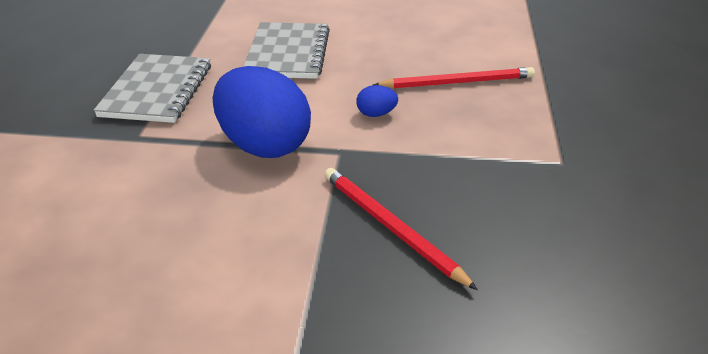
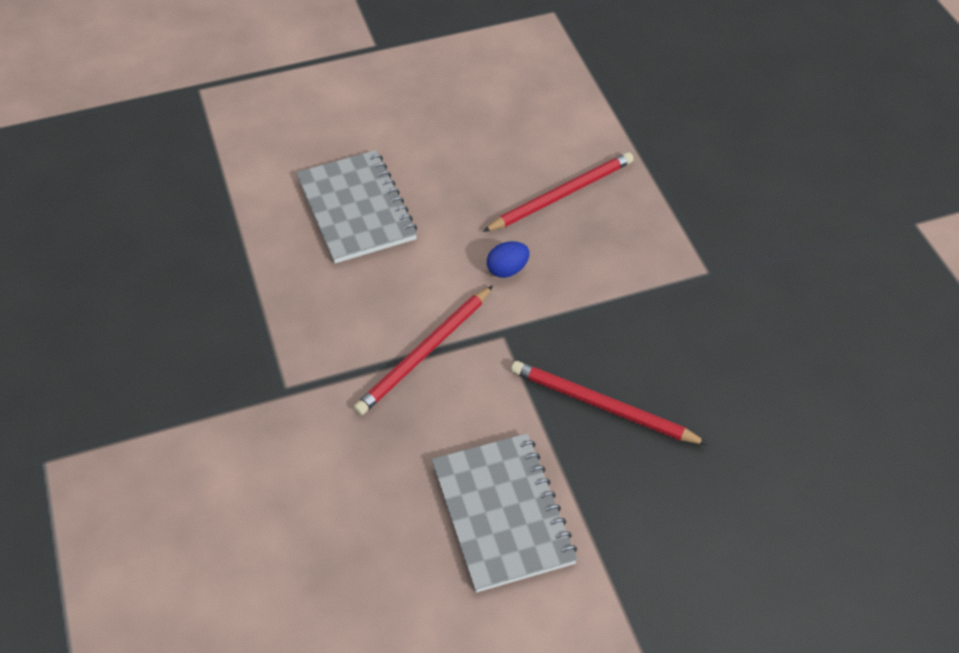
camera: 25 degrees left, 15 degrees up
grey notebook [94,54,211,123] -> grey notebook moved to [432,433,578,593]
blue egg [213,66,311,158] -> red pencil [354,285,493,415]

